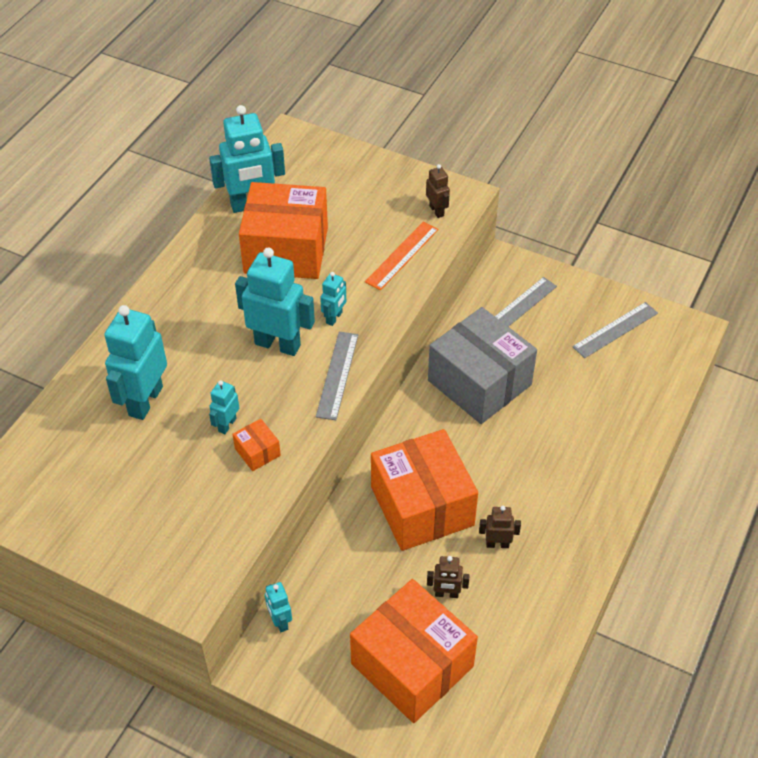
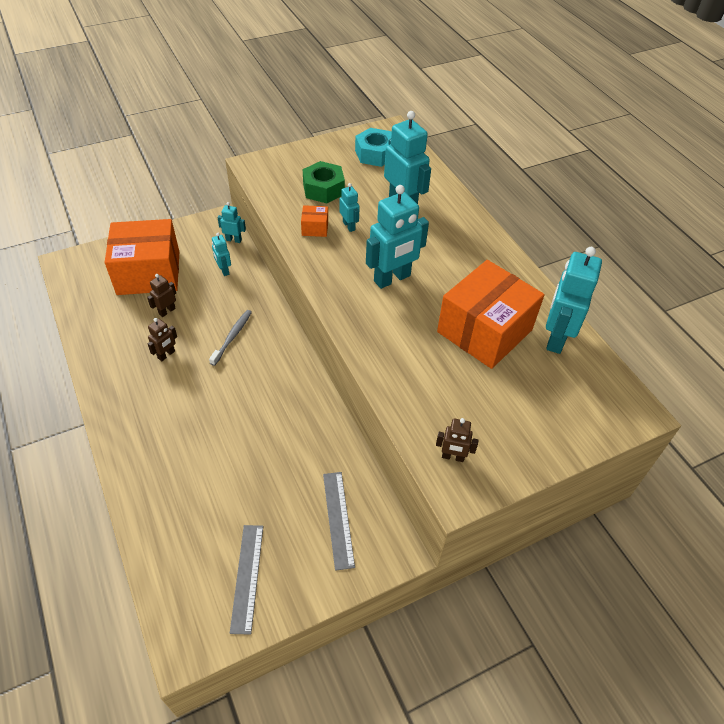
camera: 125 degrees right, 0 degrees up
grey ruler [316,332,358,420] -> none
turquoise robot [320,272,346,326] -> turquoise robot moved to [212,233,231,276]
orange ruler [365,222,438,290] -> none
orange box [371,429,478,551] -> grey toothbrush [209,310,252,366]
grey box [428,307,537,424] -> none
none -> green nut [303,161,345,203]
none -> turquoise nut [355,128,392,167]

